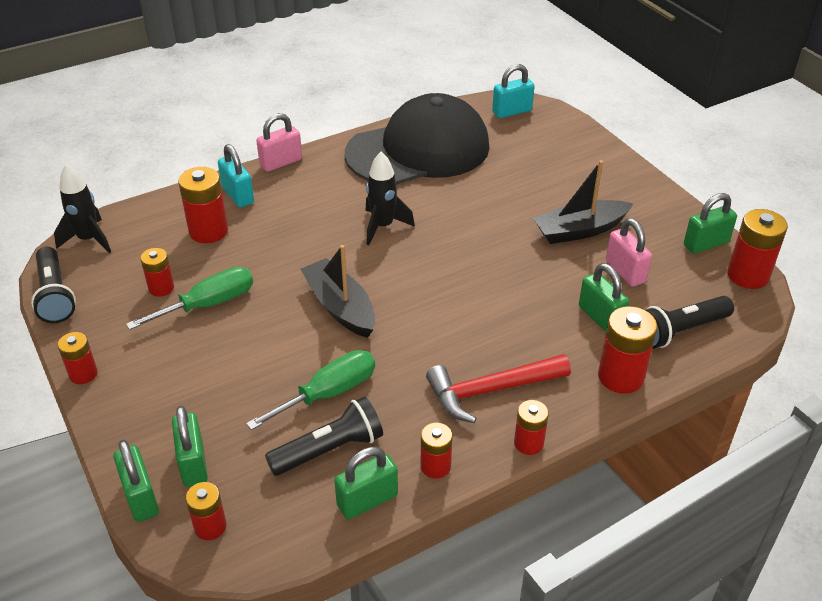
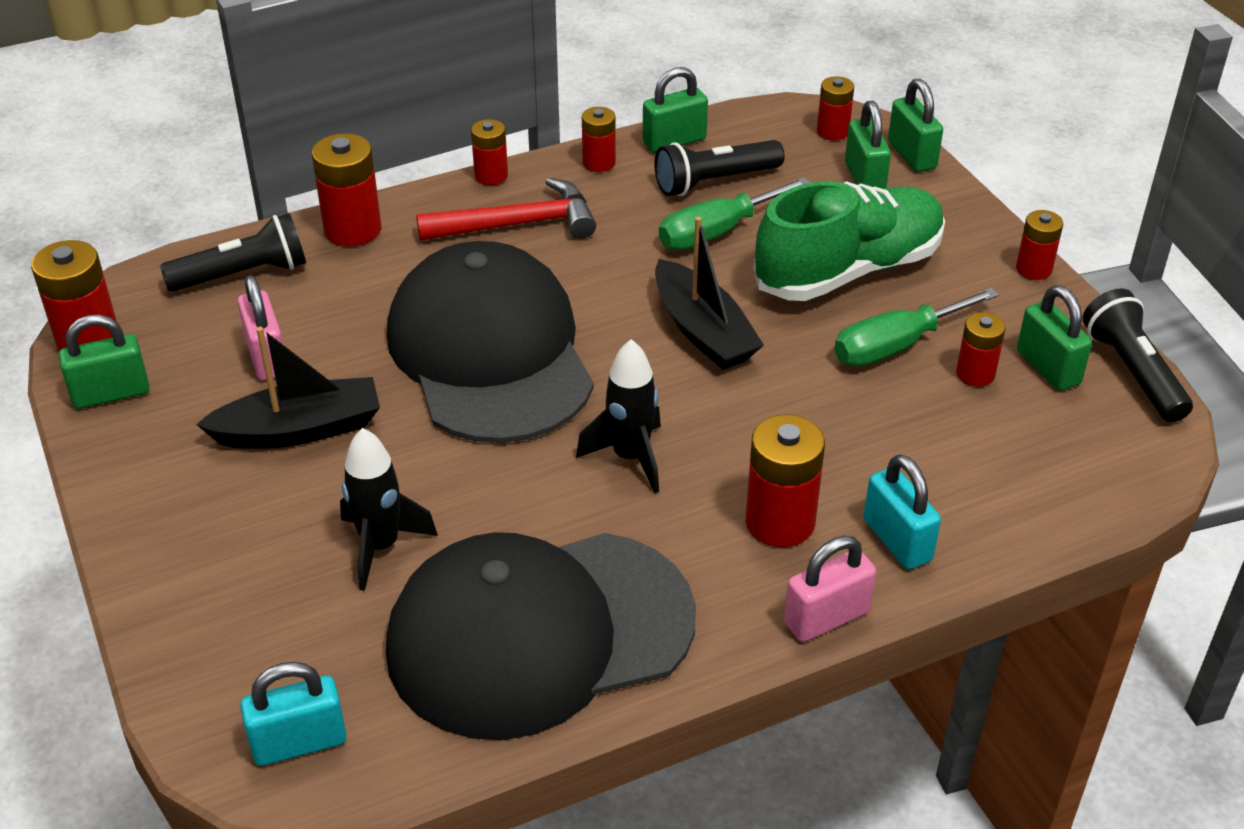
camera: 175 degrees left, 0 degrees up
black rocket [54,164,111,253] -> black rocket moved to [340,428,438,591]
red battery [178,167,228,243] -> red battery moved to [745,414,825,547]
green padlock [579,263,629,331] -> green padlock moved to [1017,285,1092,391]
none -> black cap [387,241,594,443]
none -> green shoe [754,181,945,301]

